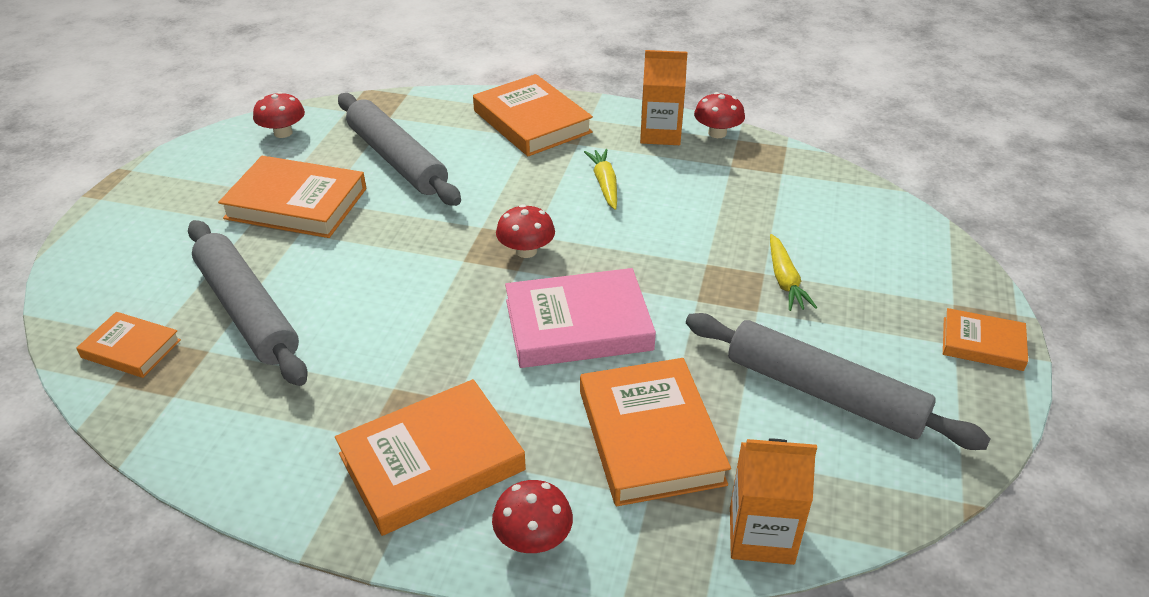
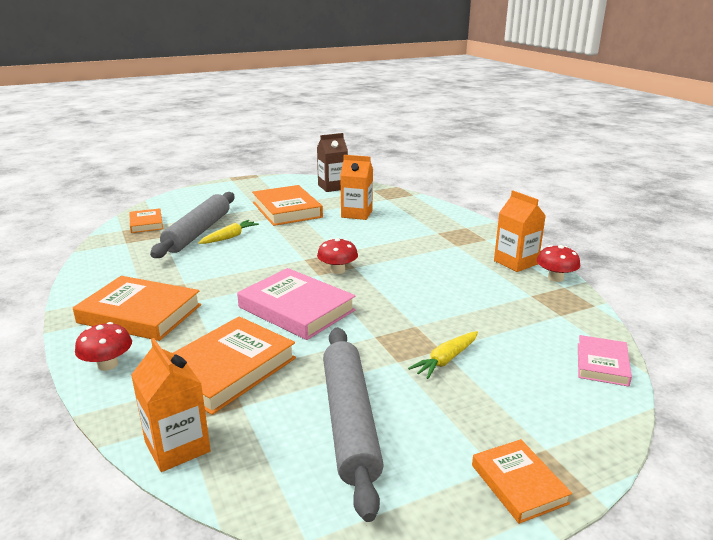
camera: 50 degrees right, 15 degrees down
red mushroom [253,92,305,138] -> brown carton [317,133,348,192]
grey rolling pin [338,93,461,206] -> orange carton [340,155,373,220]
orange book [473,74,593,156] -> none
yellow carrot [584,149,617,210] -> yellow carrot moved to [198,220,259,244]
none -> pink book [578,335,632,387]

